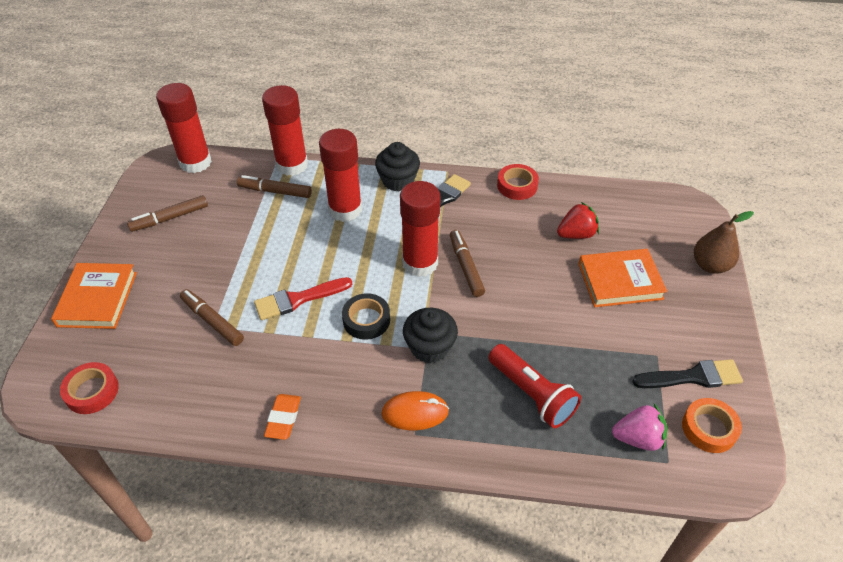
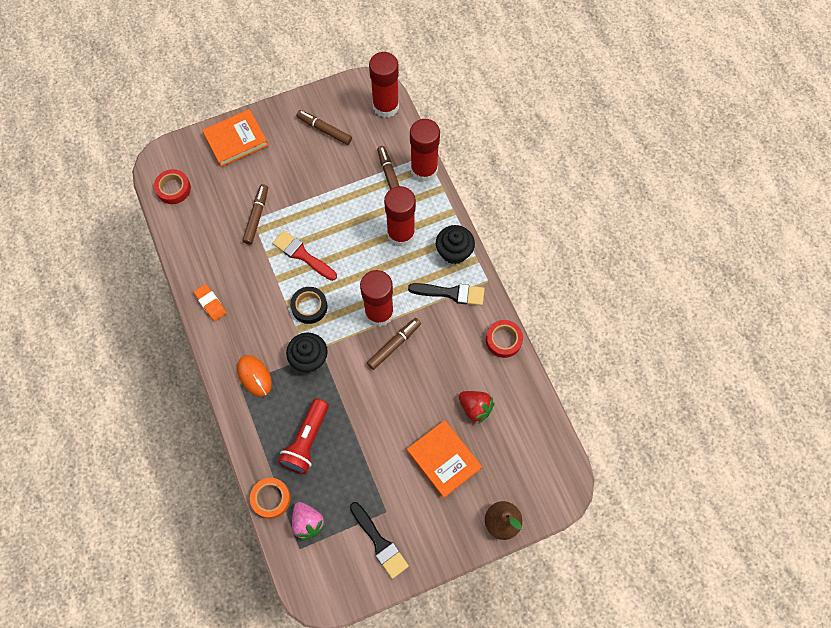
camera: 60 degrees right, 20 degrees up
orange eraser [264,394,301,440] -> orange eraser turned 75 degrees clockwise [194,284,226,321]
orange tape [682,398,742,453] -> orange tape moved to [250,478,291,519]

